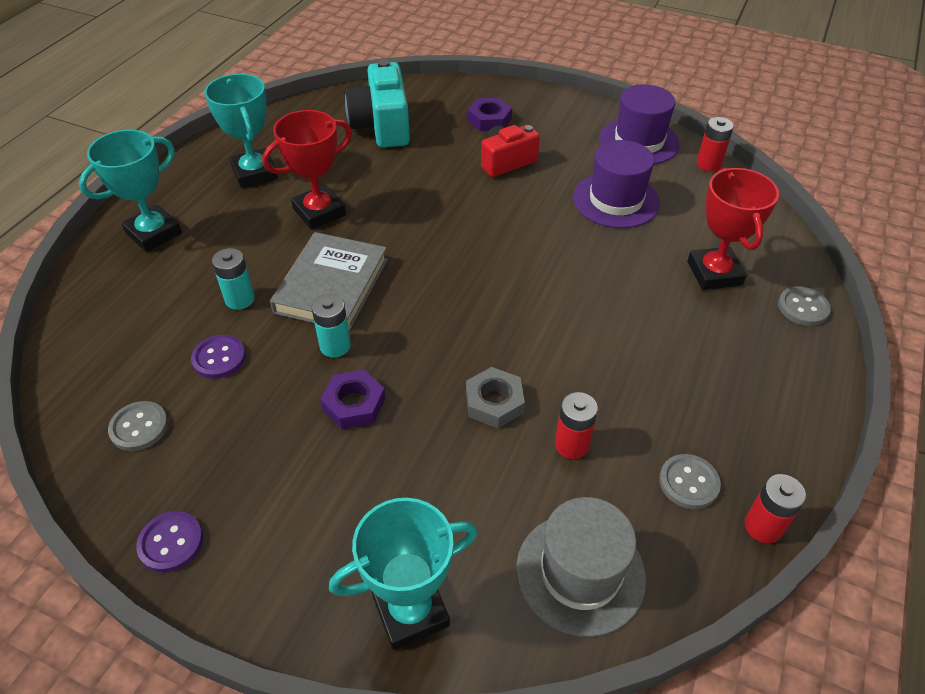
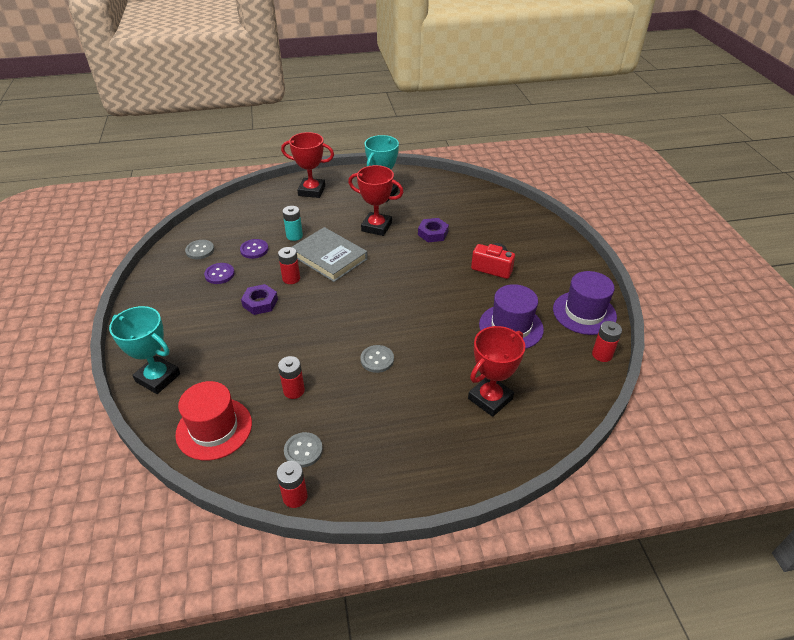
camera: 55 degrees right, 5 degrees down
turquoise trophy [79,130,182,252] -> red trophy [281,132,334,198]
purple button [136,511,203,573] -> purple button moved to [204,263,235,284]
grey book [270,232,388,331] -> grey book turned 60 degrees clockwise [292,227,368,282]
turquoise battery [311,294,351,357] -> red battery [278,247,300,284]
turquoise camera [345,59,410,148] -> none
grey nut [466,367,525,428] -> none
purple nut [468,98,512,131] -> purple nut moved to [418,218,449,242]
grey hat [516,497,646,637] -> red hat [175,381,252,461]
grey button [778,286,831,326] -> grey button moved to [360,345,394,373]

